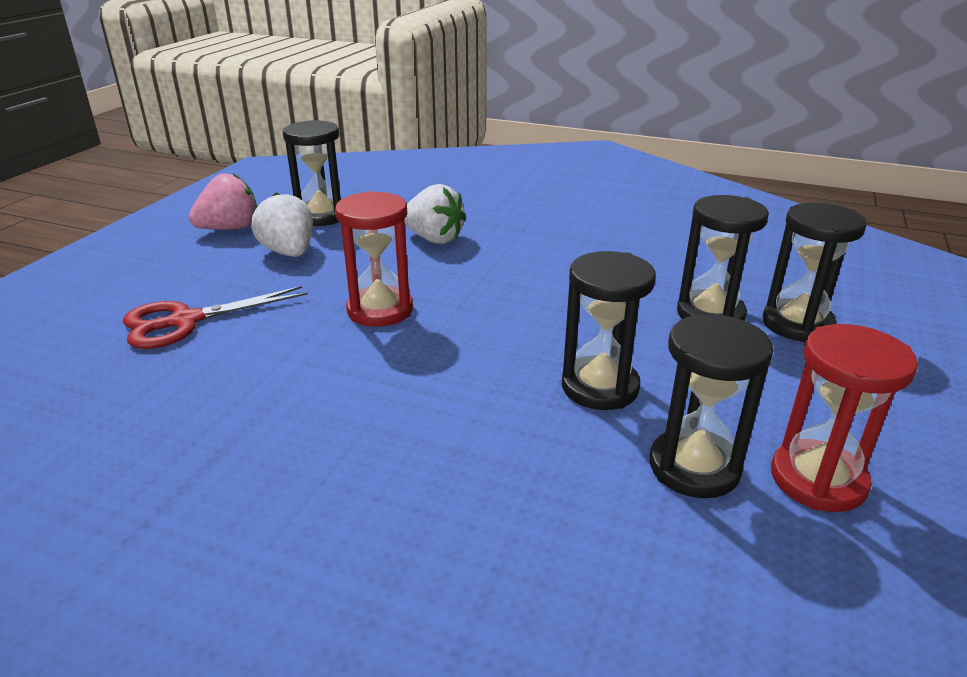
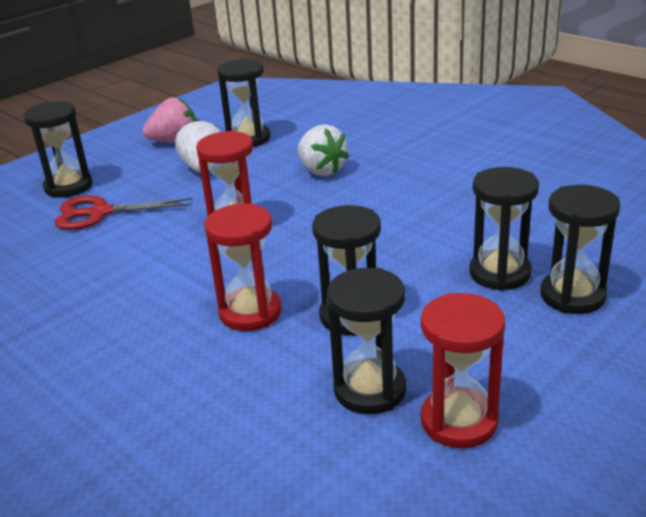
camera: 25 degrees right, 0 degrees up
none -> black hourglass [24,101,93,198]
none -> red hourglass [204,203,282,331]

